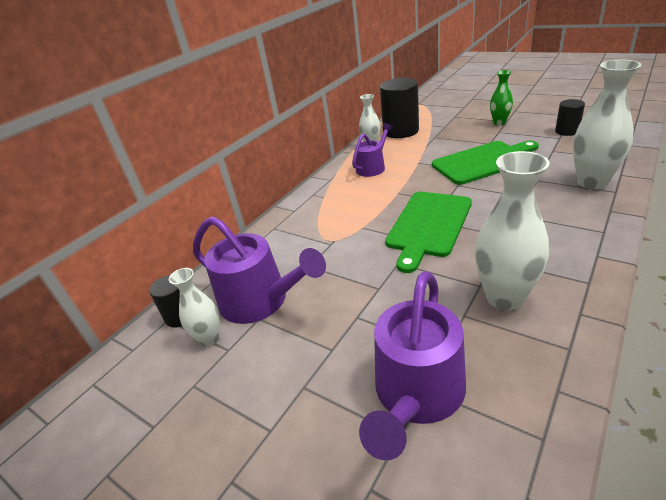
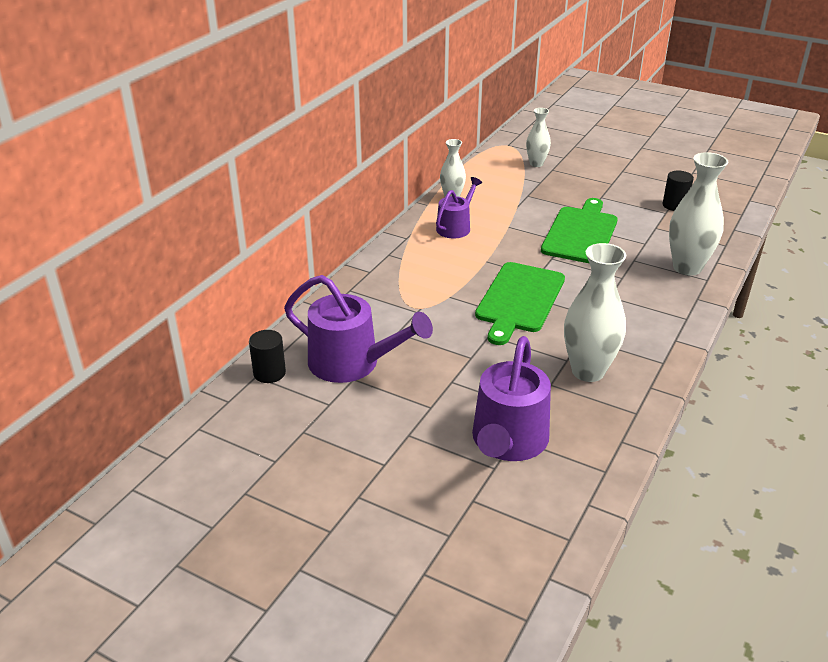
camera: 10 degrees left, 0 degrees up
white vase [169,268,220,346] -> white vase moved to [526,108,551,167]
black cylinder [380,78,419,138] -> none
green cutting board [432,141,539,185] -> green cutting board turned 45 degrees counterclockwise [541,198,618,263]
green vase [490,70,513,125] -> none

